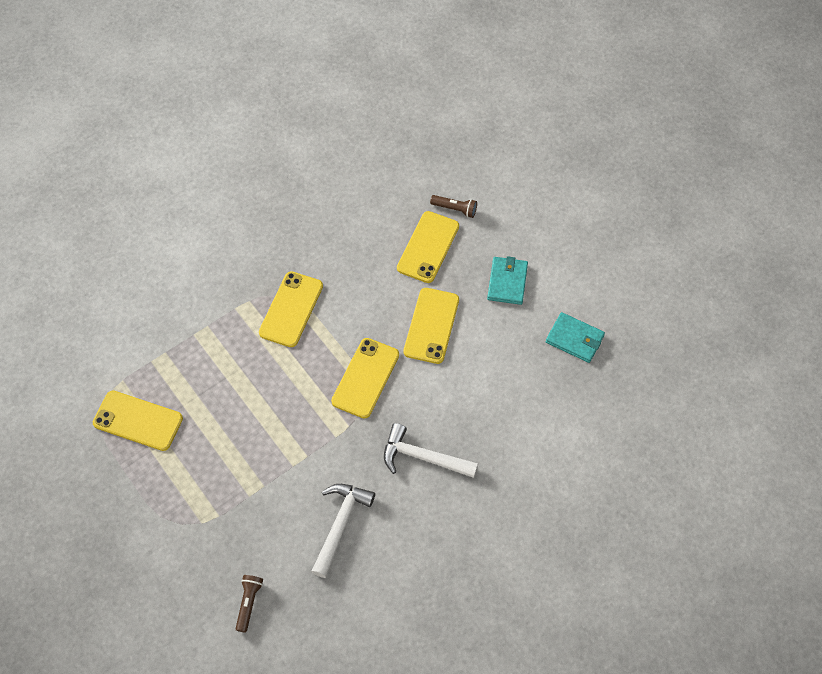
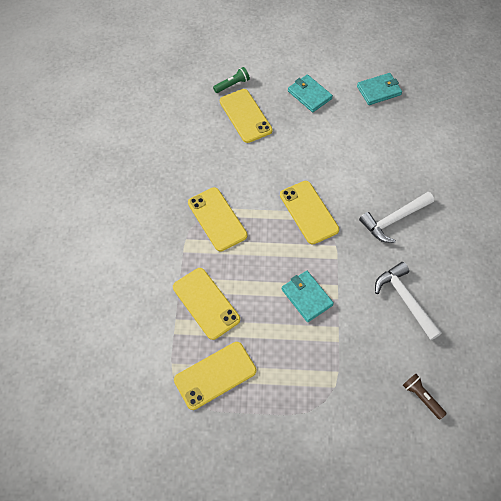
camera: 50 degrees left, 0 degrees up
yellow phone [404,288,459,364] -> yellow phone moved to [173,268,240,340]
brown flashlight [430,195,477,218] -> green flashlight [213,67,250,93]
none -> turquoise wallet [281,271,334,322]

